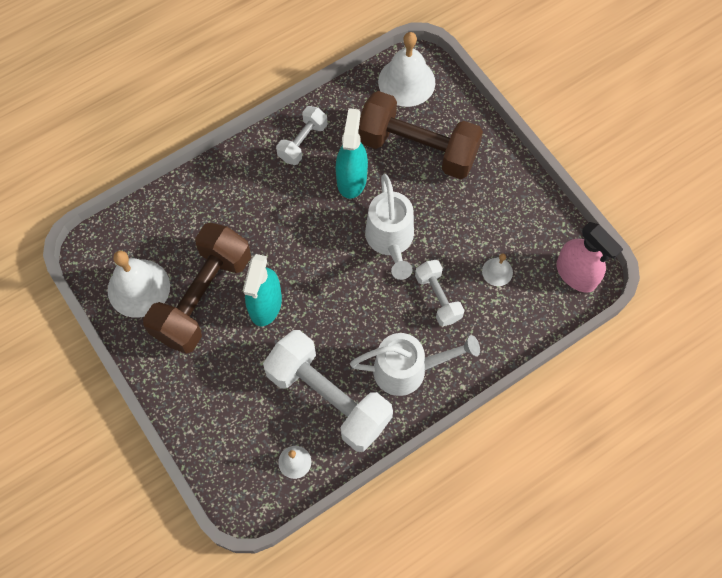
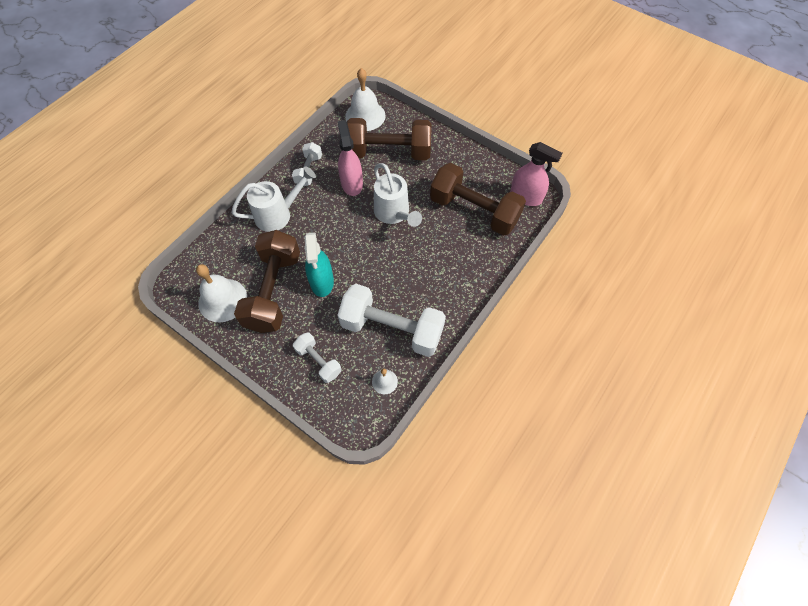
camera: 20 degrees left, 5 degrees down
turquoise spray bottle [335,108,368,199] -> pink spray bottle [338,120,363,196]
white watering can [350,333,480,396] -> white watering can moved to [231,166,316,232]
white dumbbell [415,260,464,326] -> white dumbbell moved to [293,332,342,383]
white bell [482,254,513,286] -> brown dumbbell [430,163,526,236]

